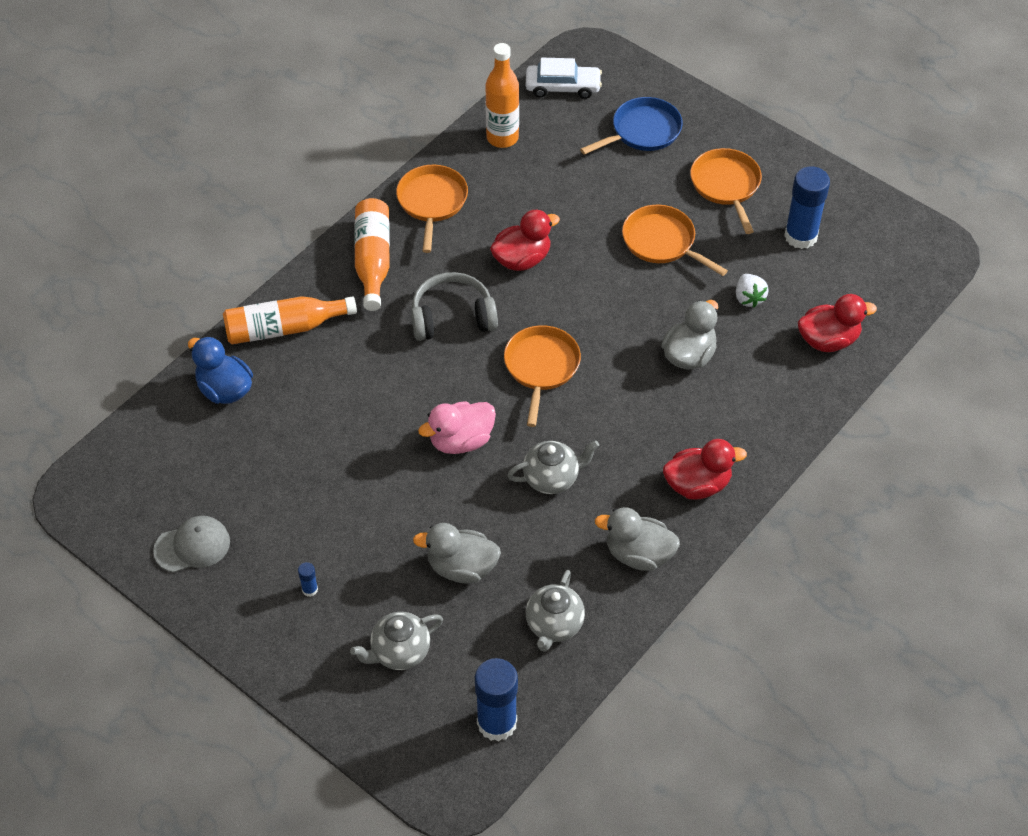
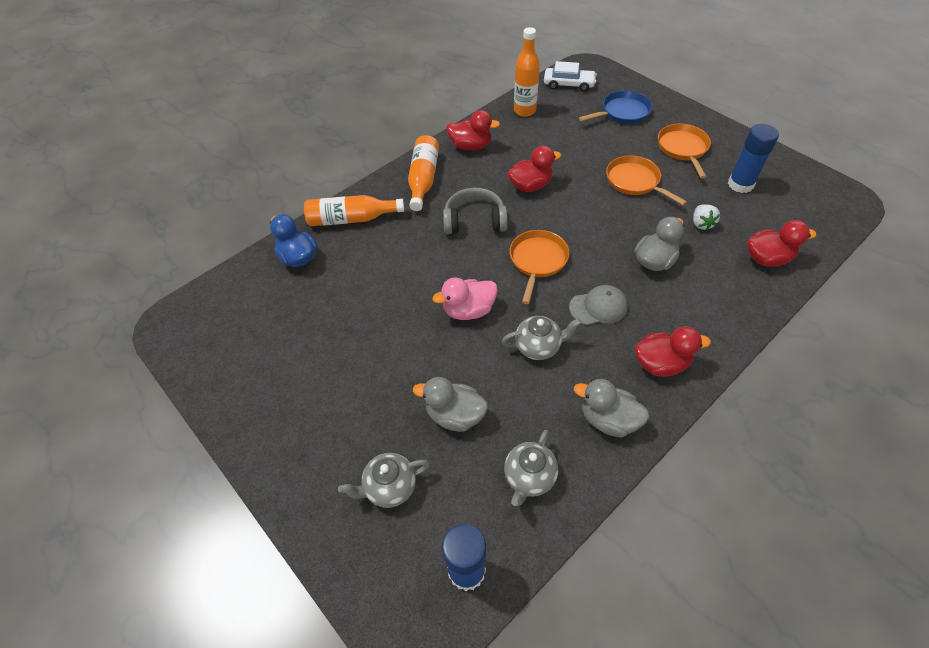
camera: 10 degrees right, 0 degrees up
grey cap [153,516,230,572] -> grey cap moved to [569,285,628,325]
blue glue stick [298,562,318,597] -> none
orange pan [396,165,468,253] -> red duck [446,110,500,150]

